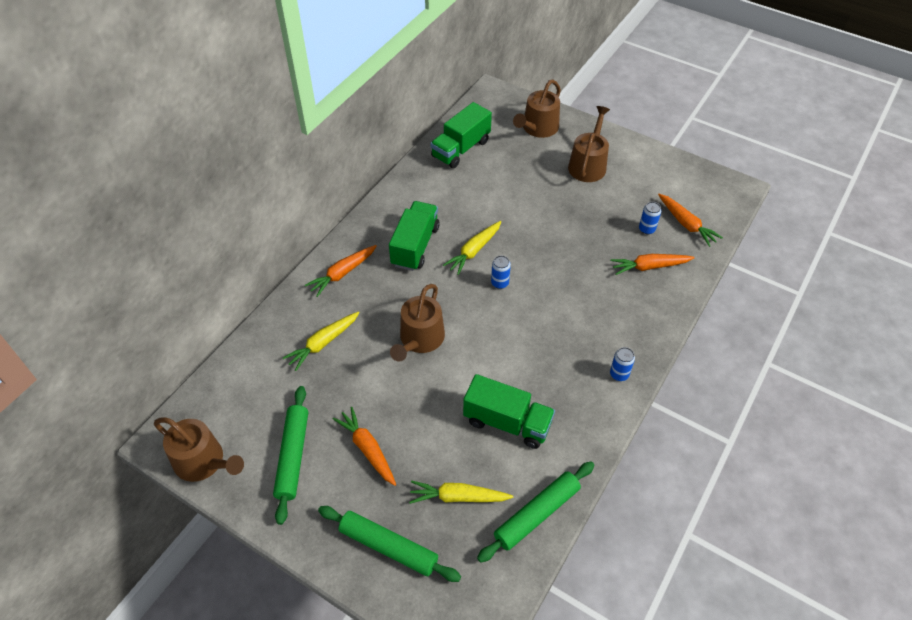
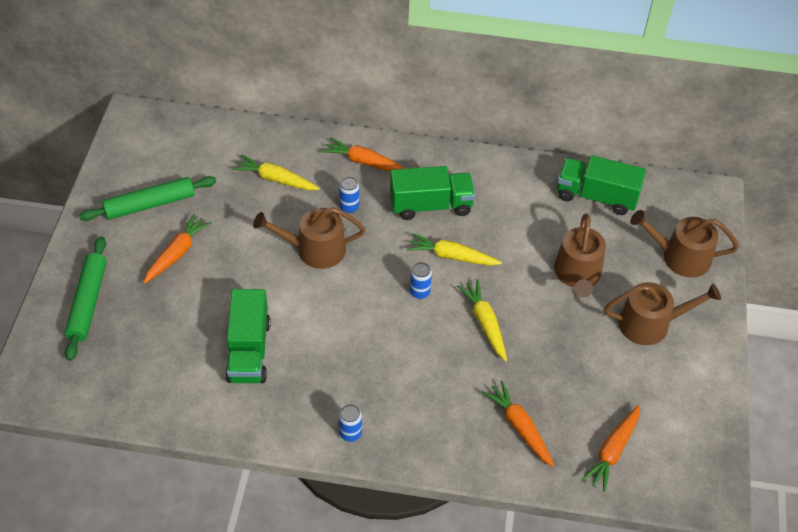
camera: 65 degrees right, 0 degrees up
brown watering can [154,417,244,482] -> brown watering can moved to [554,213,606,298]
yellow carrot [409,480,513,504] -> yellow carrot moved to [457,279,507,361]
green rolling pin [477,461,595,563] -> none
blue can [639,202,661,234] -> blue can moved to [339,177,359,213]

